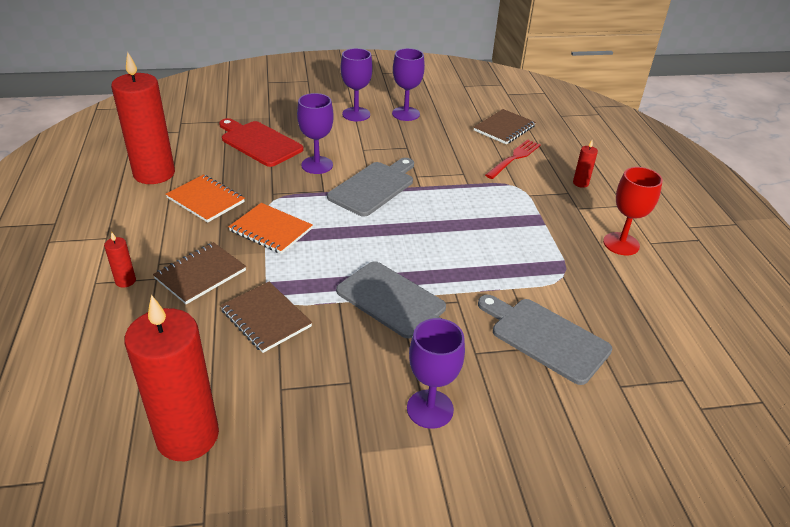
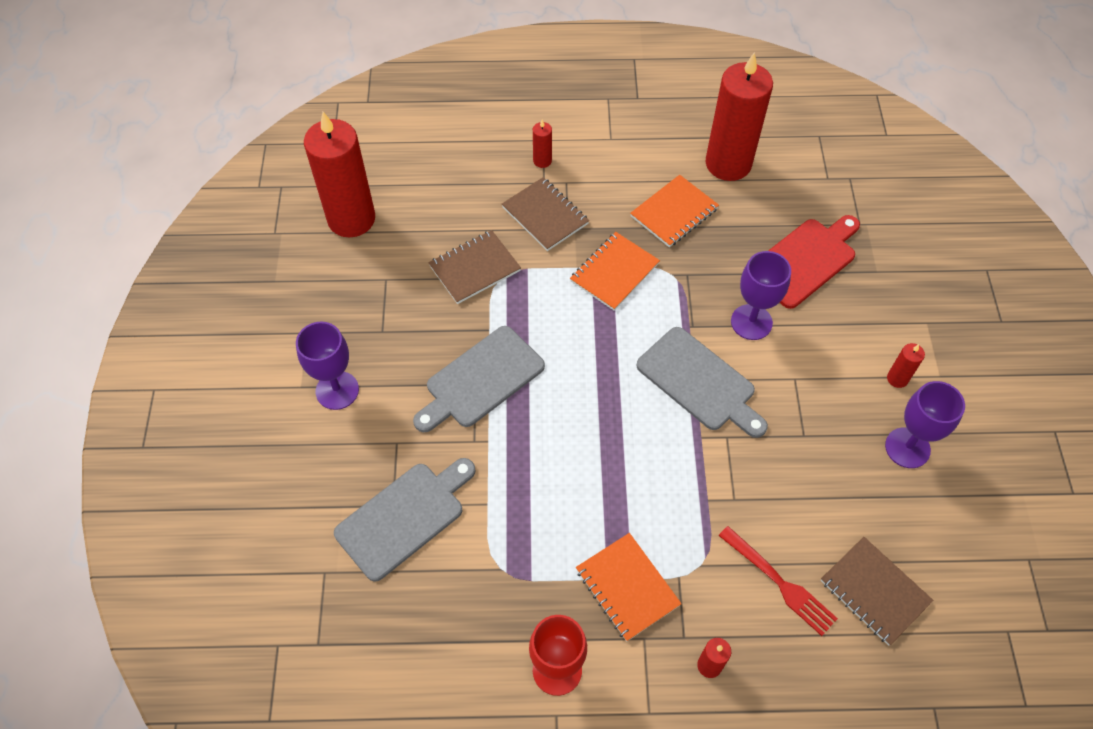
camera: 100 degrees right, 20 degrees up
purple goblet [341,48,373,121] -> red candle [887,343,925,388]
none -> orange notebook [576,533,682,642]

